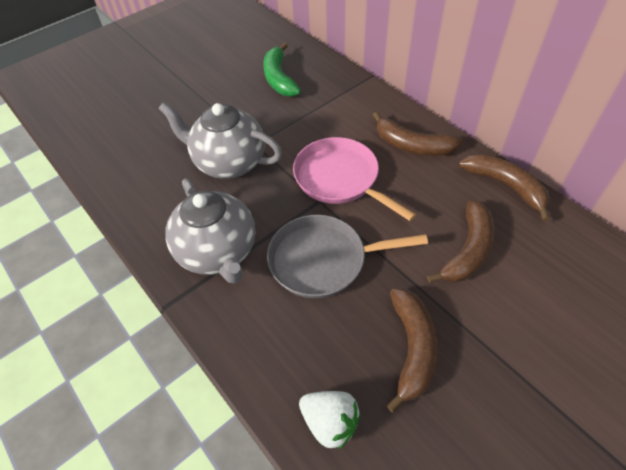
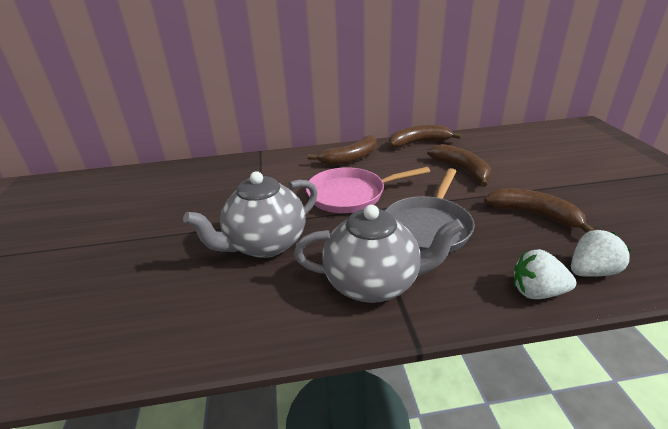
camera: 60 degrees left, 20 degrees down
green banana [263,43,301,97] -> none
none -> white strawberry [514,249,576,299]

